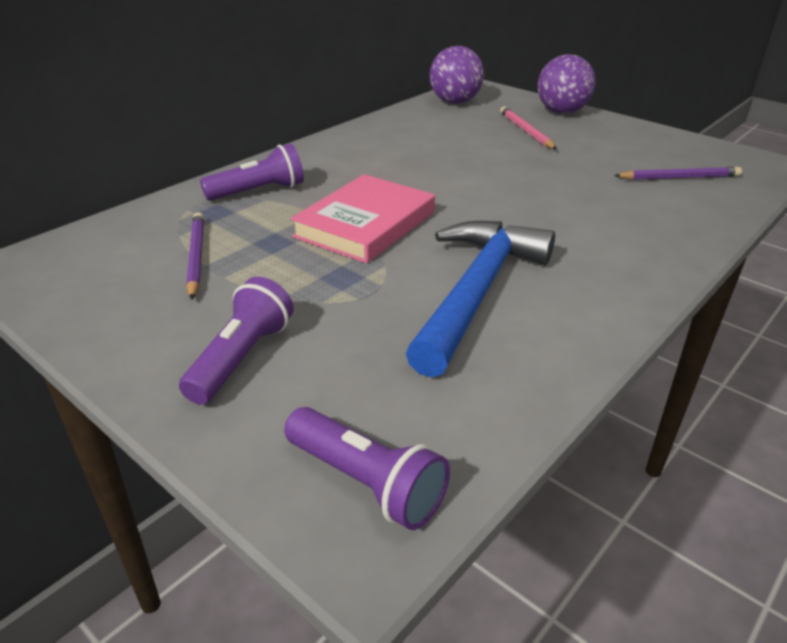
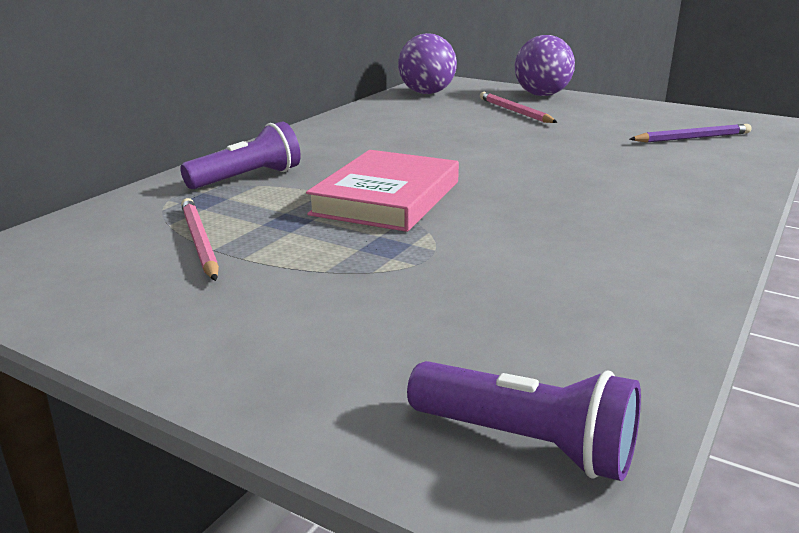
camera: 10 degrees left, 10 degrees down
purple flashlight [179,277,294,405] -> none
purple pencil [186,213,204,300] -> pink pencil [181,198,219,281]
blue hammer [406,221,555,378] -> none

